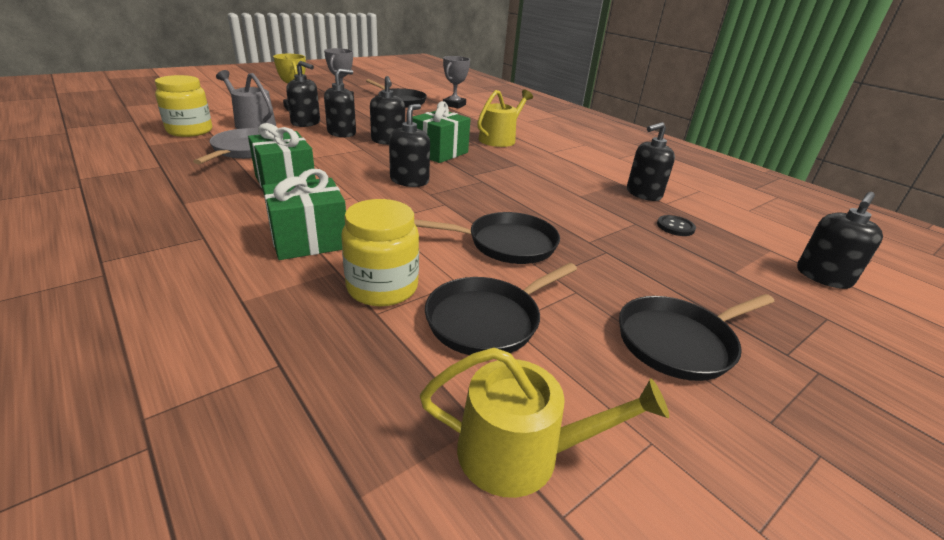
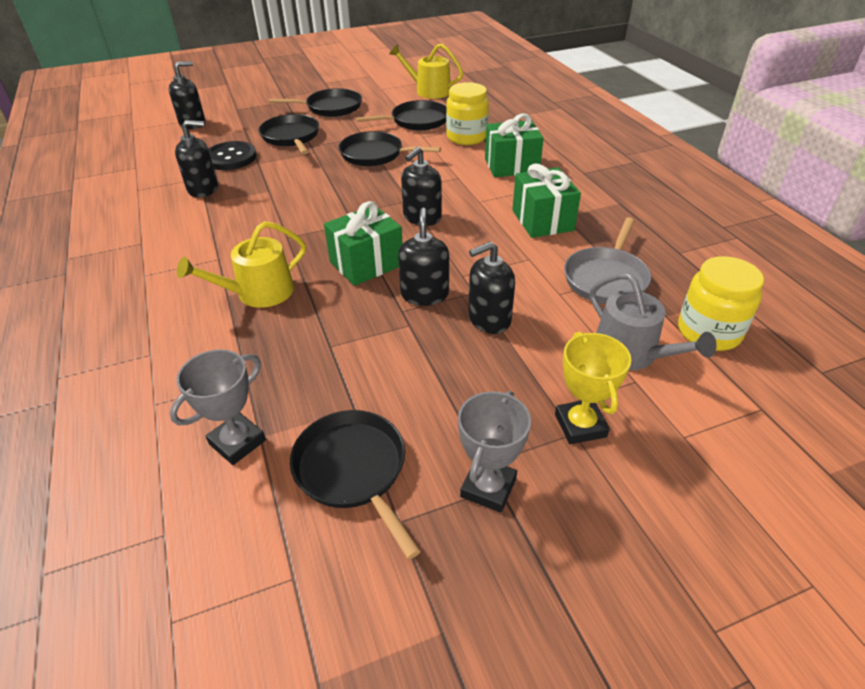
camera: 160 degrees left, 10 degrees up
black soap dispenser [286,61,320,127] -> none
black button [657,215,696,236] -> black button [208,141,257,170], size x1.75
none -> black pan [258,114,319,154]

